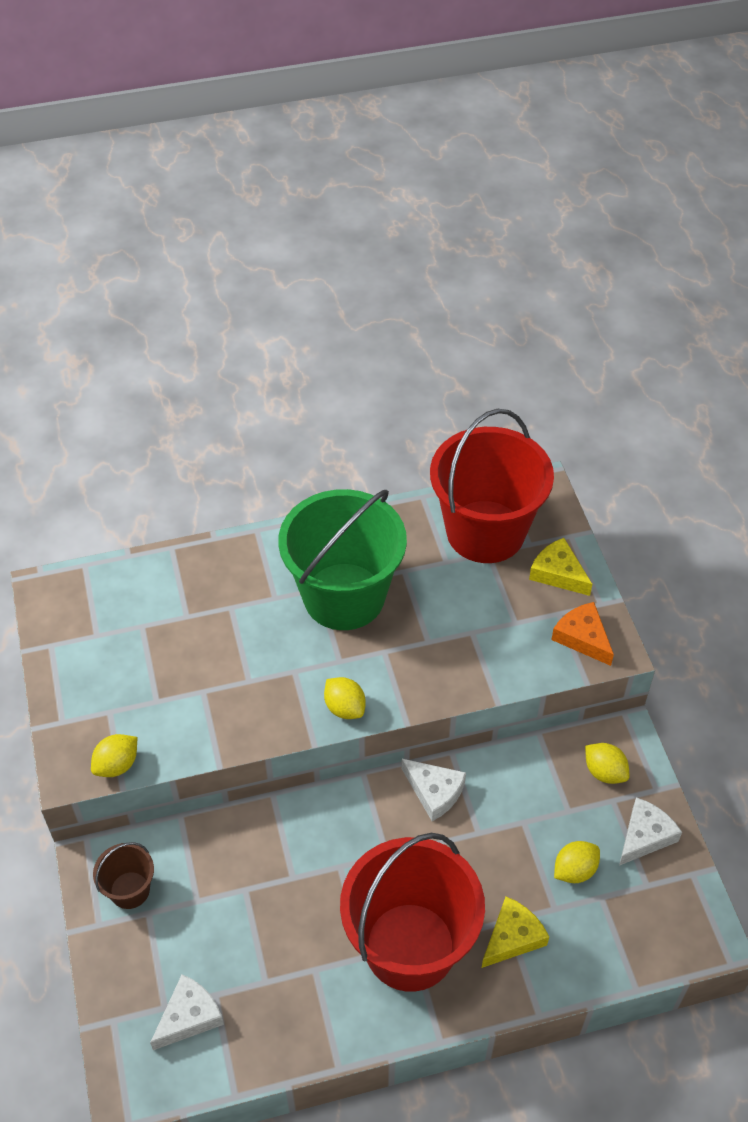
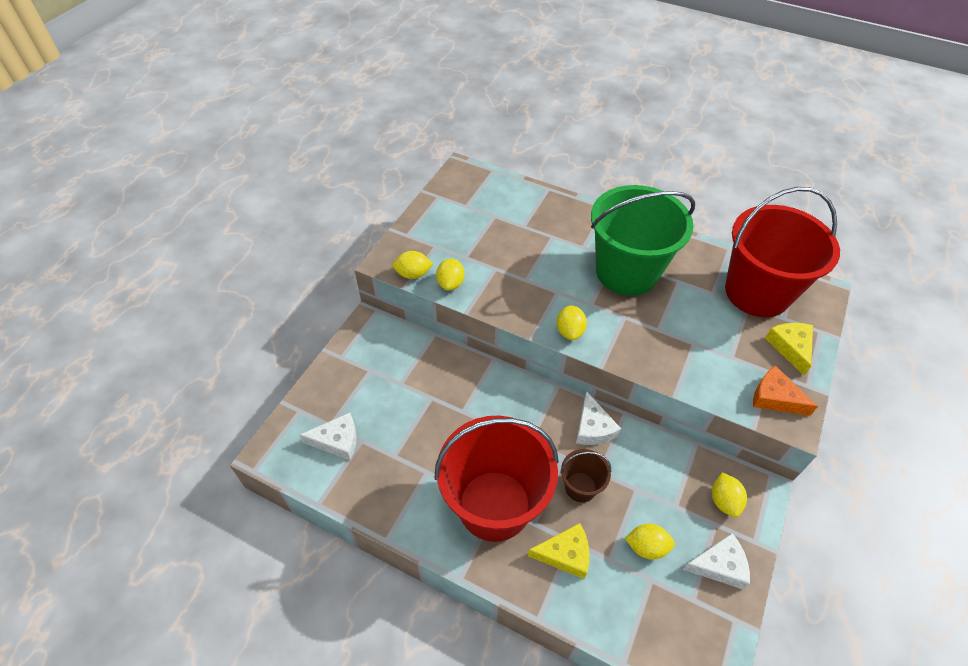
camera: 40 degrees right, 0 degrees up
brown bucket [93,842,154,909] -> brown bucket moved to [560,449,611,502]
orange cheese [551,602,614,666] -> orange cheese turned 60 degrees counterclockwise [753,365,818,416]
none -> yellow lemon [436,259,465,290]

